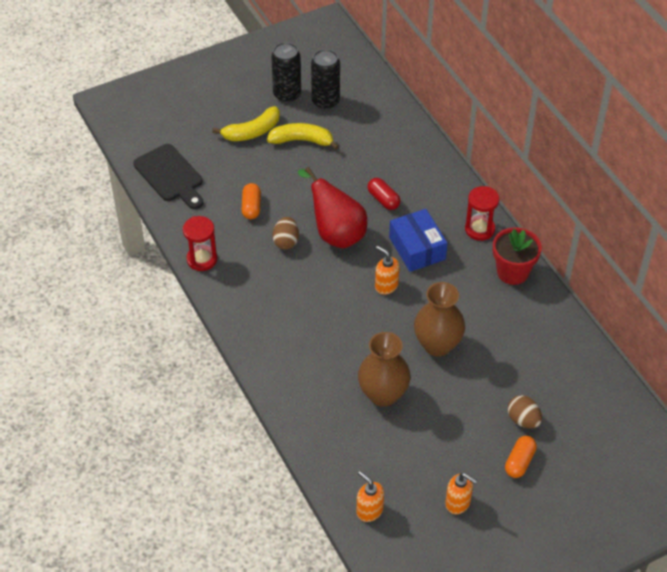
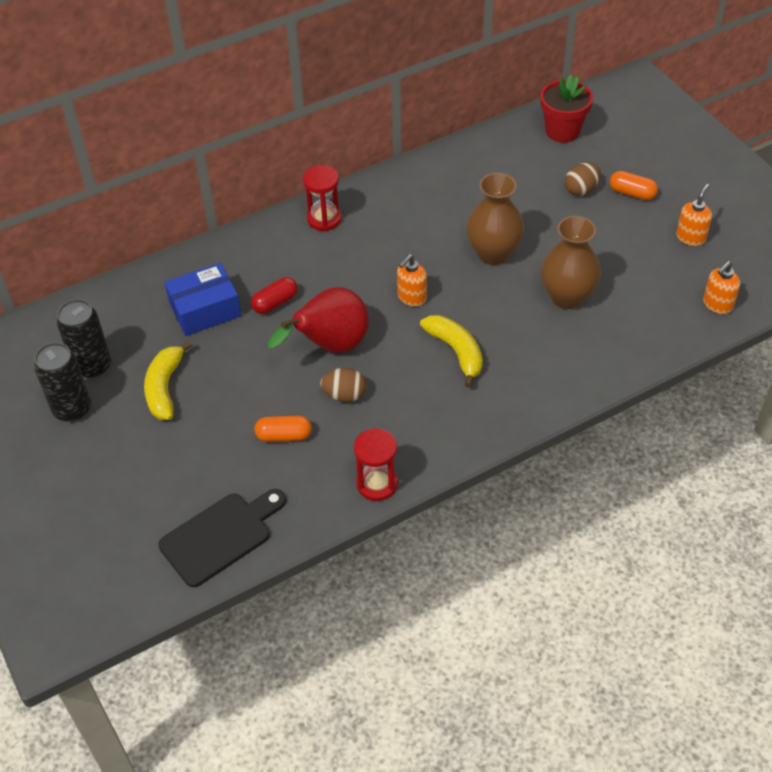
camera: 90 degrees left, 0 degrees up
yellow banana [212,106,280,141] -> yellow banana moved to [420,315,483,388]
blue box [389,209,447,272] -> blue box moved to [164,263,242,336]
red flower pot [493,227,542,285] -> red flower pot moved to [541,75,593,143]

